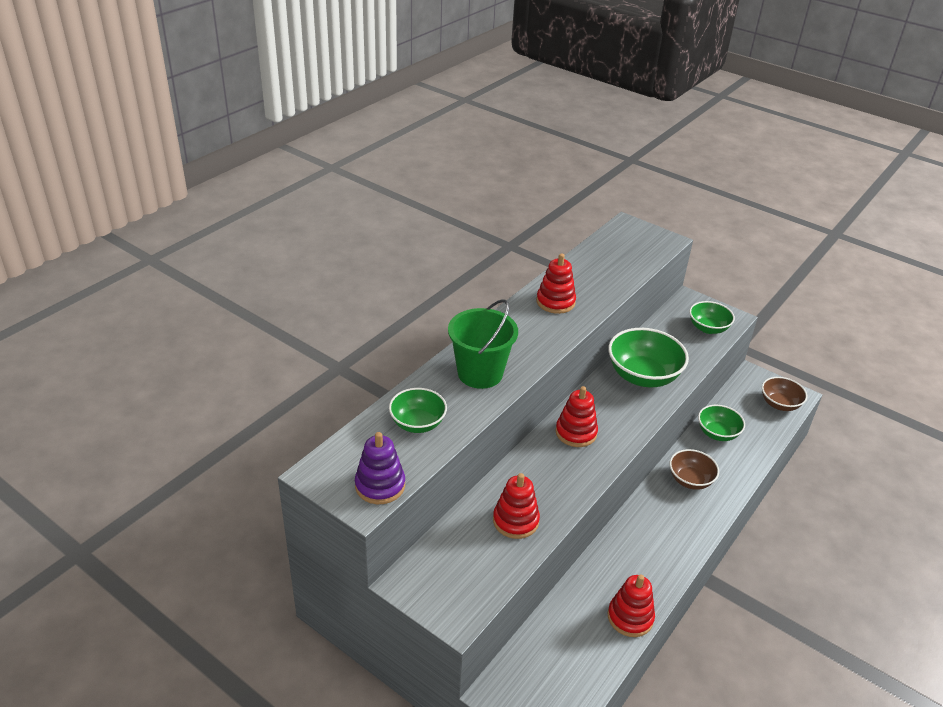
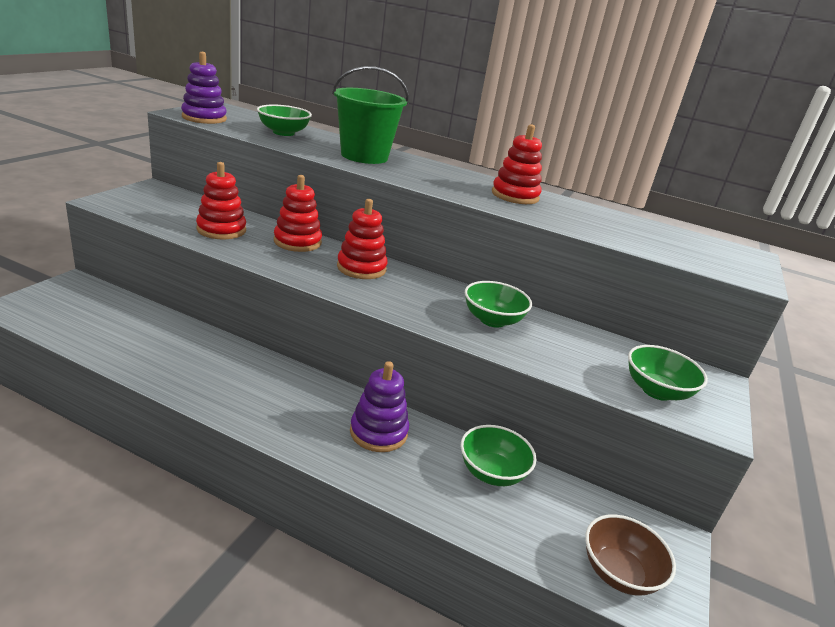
camera: 75 degrees right, 10 degrees down
green bowl [608,328,689,387] -> green bowl [465,281,532,328], size x0.61
red stacking toy [608,574,655,637] -> red stacking toy moved to [274,175,322,252]
brown bowl [670,449,719,490] -> purple stacking toy [350,361,409,452]

